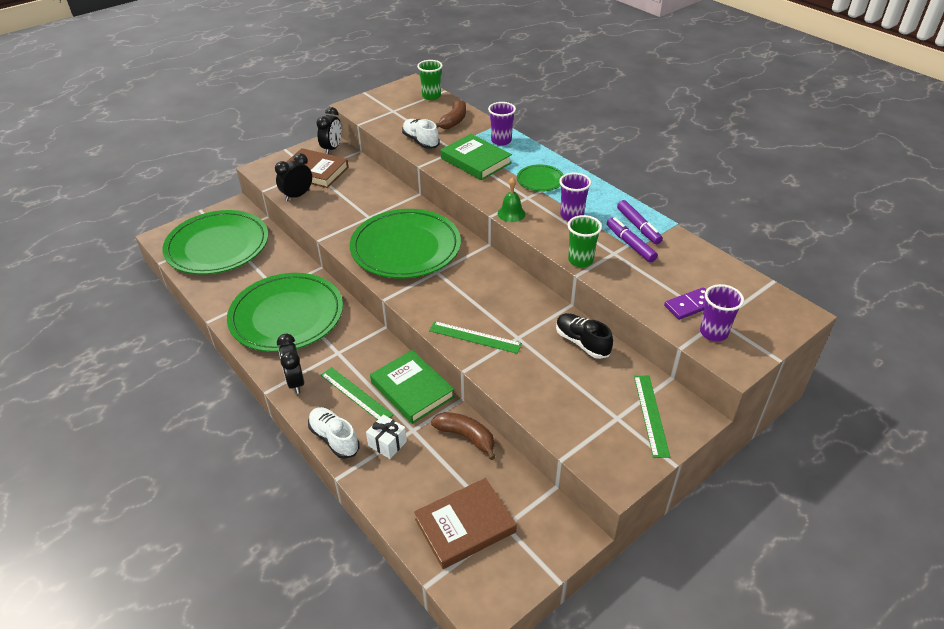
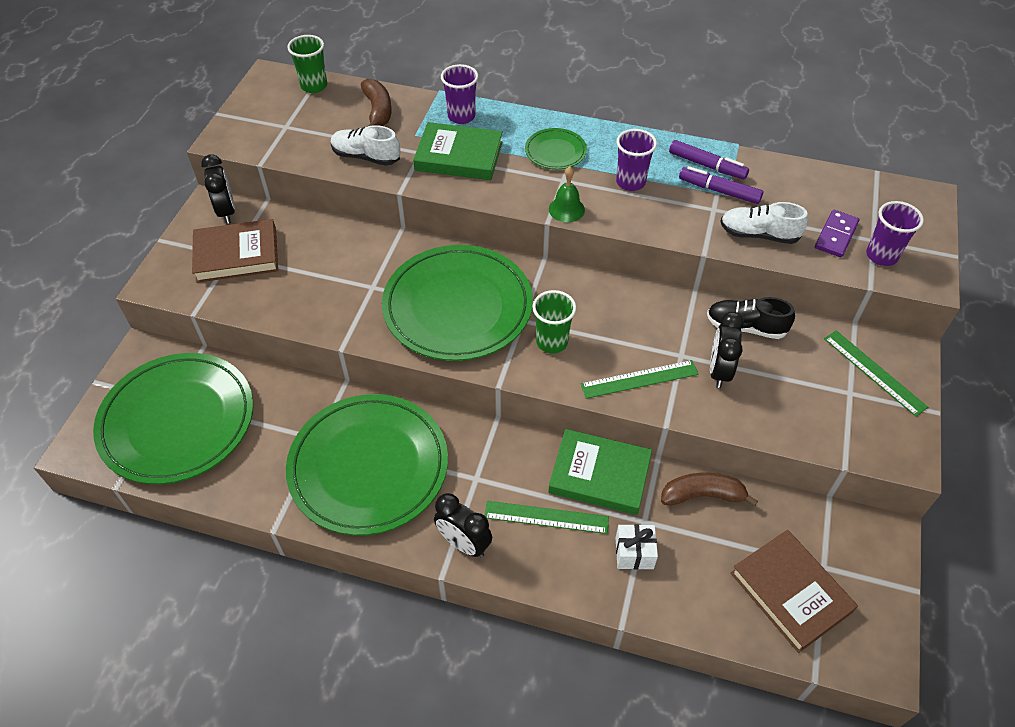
camera: 35 degrees left, 10 degrees up
black clock [275,153,312,201] -> black clock moved to [710,311,744,388]
white shoe [308,407,360,459] -> white shoe moved to [720,202,808,244]
brown book [414,478,517,569] -> brown book turned 60 degrees counterclockwise [731,530,858,653]
green cup [568,215,602,267] -> green cup moved to [532,290,576,354]

